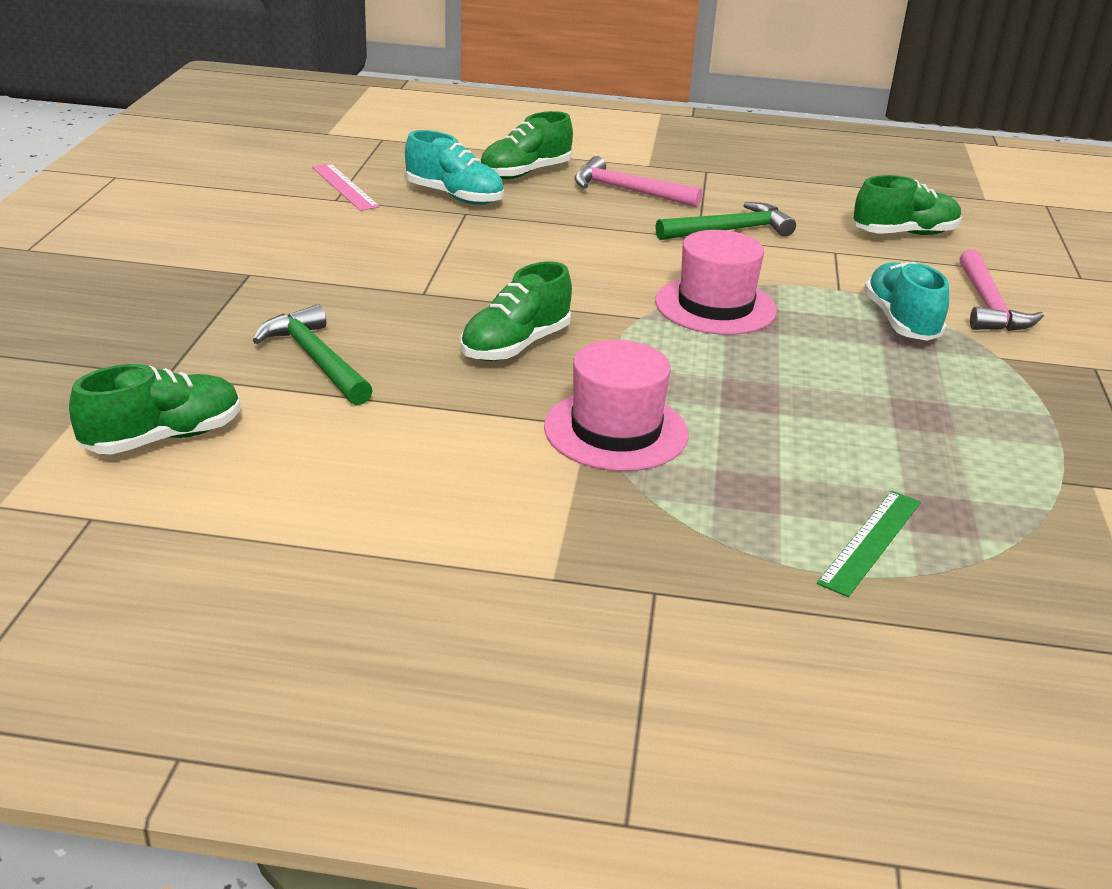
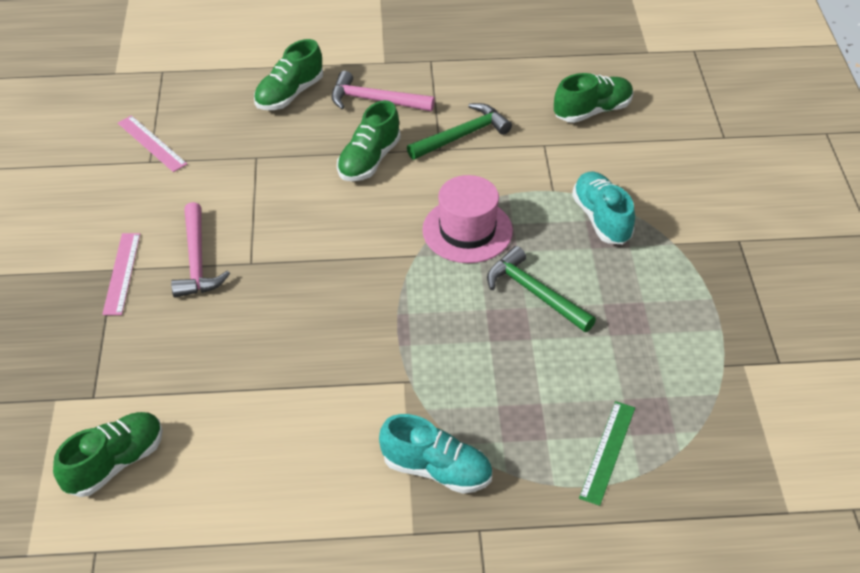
camera: 10 degrees left, 15 degrees up
green hammer [252,304,373,405] -> green hammer moved to [487,246,596,332]
turquoise shoe [405,130,504,205] -> turquoise shoe moved to [379,414,492,494]
green shoe [461,261,572,361] -> green shoe moved to [337,100,401,181]
pink hat [544,340,689,471] -> none
pink hammer [959,249,1044,331] -> pink hammer moved to [171,202,230,298]
none -> pink ruler [102,233,140,315]

